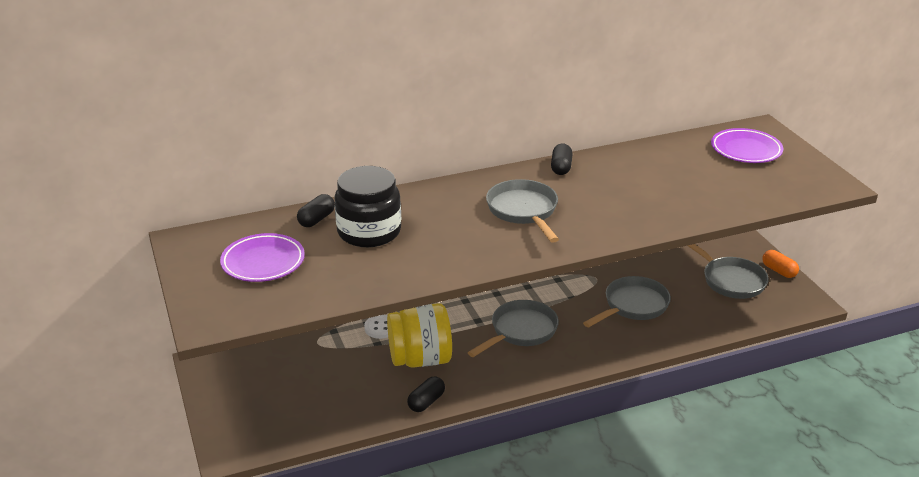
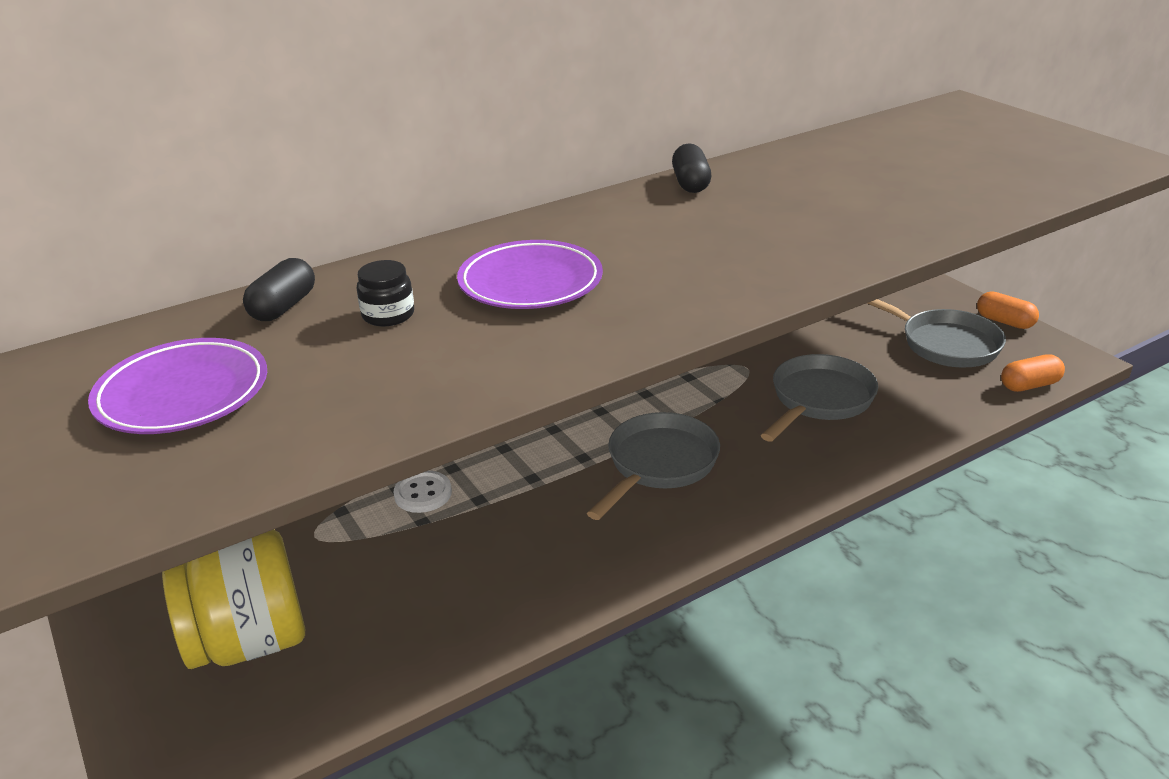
camera: 10 degrees left, 0 degrees up
black jar [334,166,401,247] -> black jar [357,260,414,327], size x0.43
yellow jar [387,303,452,368] -> yellow jar moved to [162,529,305,669]
black capsule [407,377,445,412] -> none
grey pan [486,179,559,243] -> none
purple plate [711,128,784,163] -> purple plate moved to [457,240,603,309]
none -> orange capsule [1001,354,1065,392]

